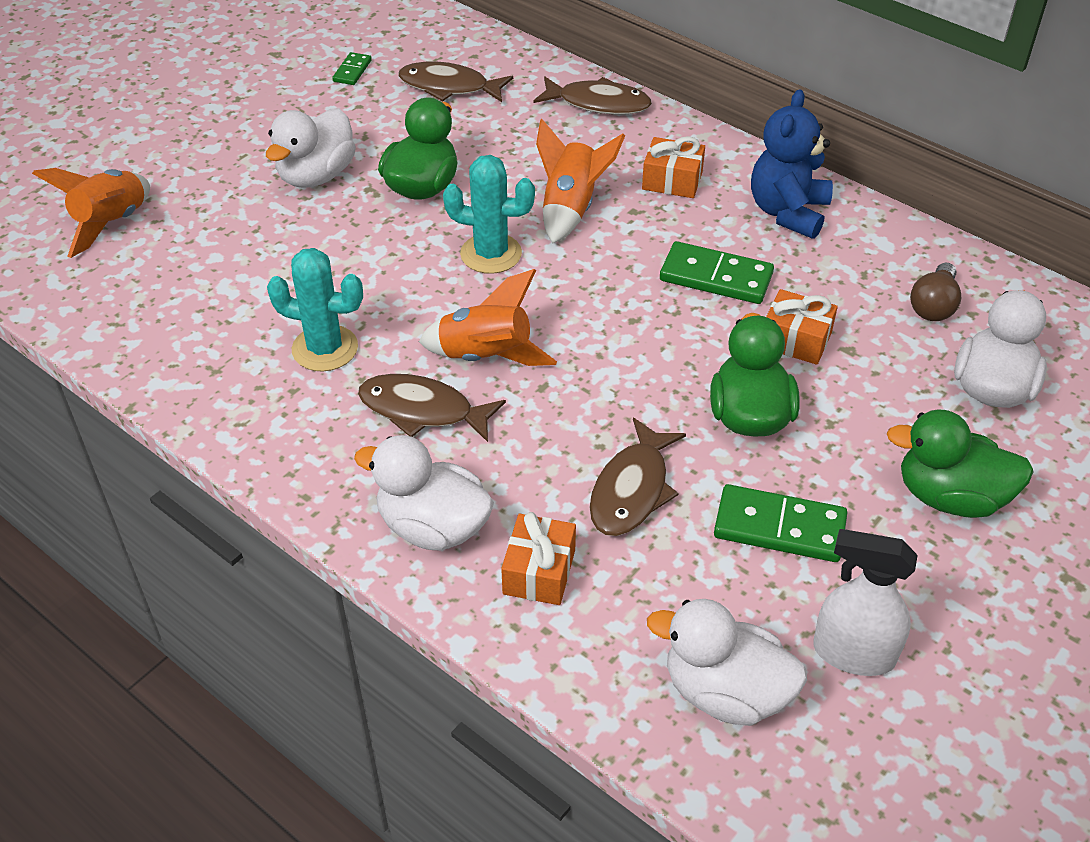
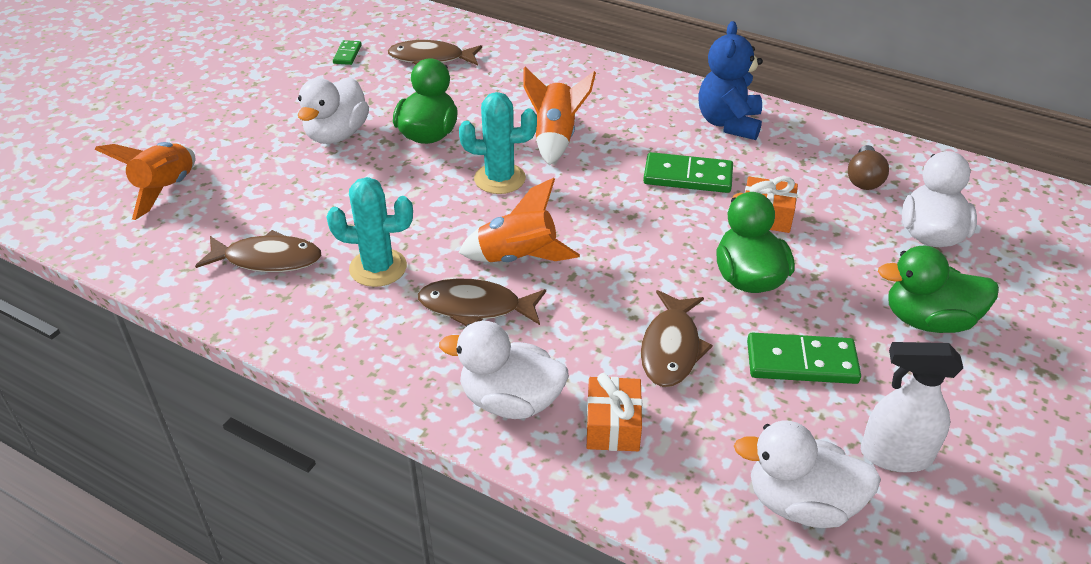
camera: 10 degrees left, 5 degrees down
brown fish [534,77,652,115] -> brown fish moved to [195,230,321,272]
orange gift [642,136,705,198] -> none

